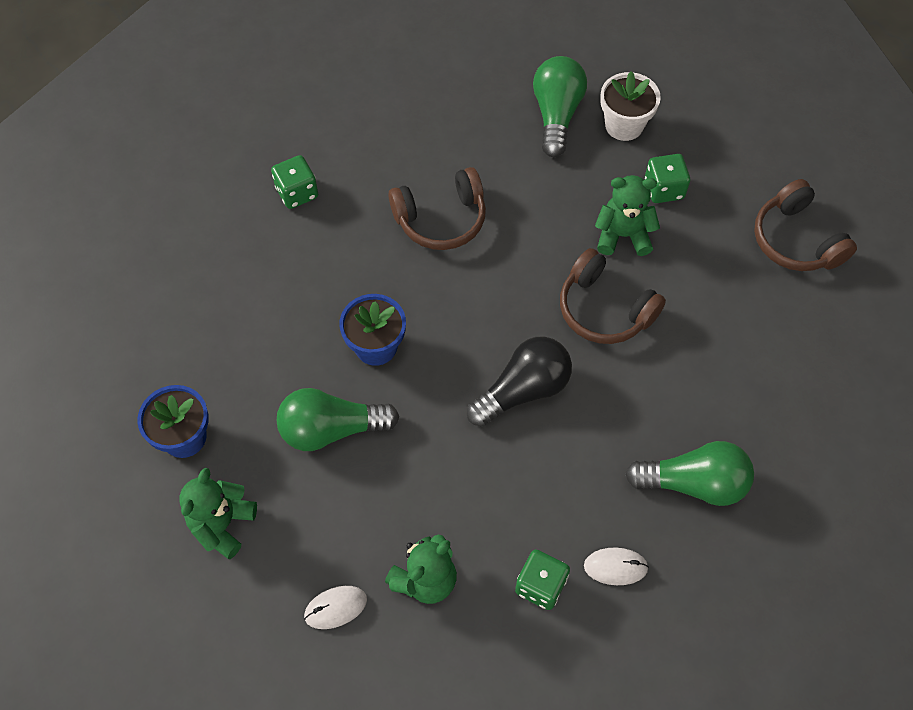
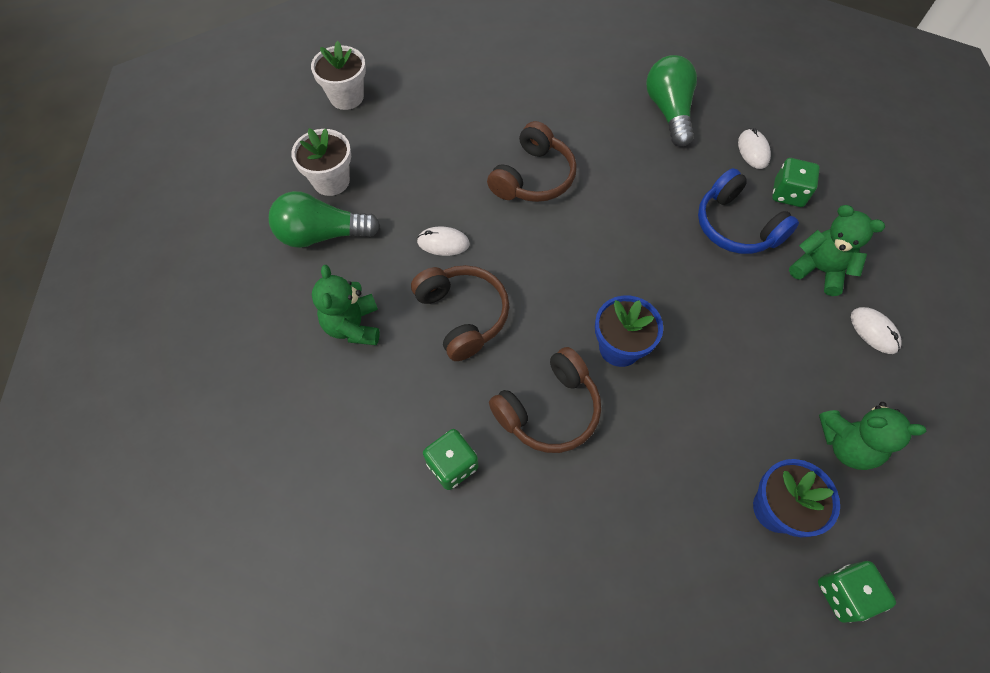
camera: 100 degrees left, 0 degrees up
green light bulb [277,388,399,451] -> none
black light bulb [467,337,572,427] -> none
green teddy bear [595,175,660,256] -> green teddy bear moved to [312,265,380,345]
green dice [645,154,690,203] -> green dice moved to [818,561,896,623]
brown headphones [754,179,857,271] -> brown headphones moved to [489,347,601,453]
none -> white flower pot [311,41,366,110]
none -> white mouse [417,226,470,256]
none -> blue headphones [698,168,799,254]

